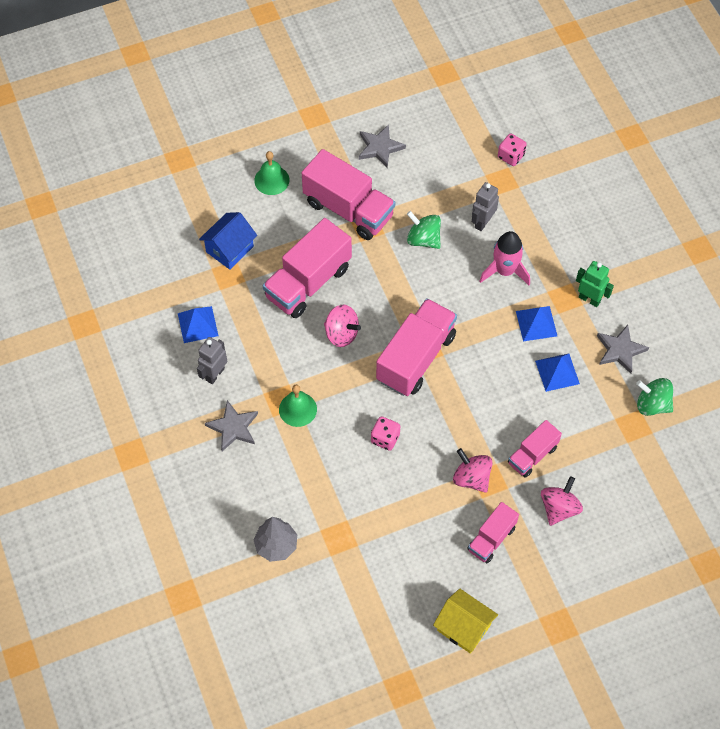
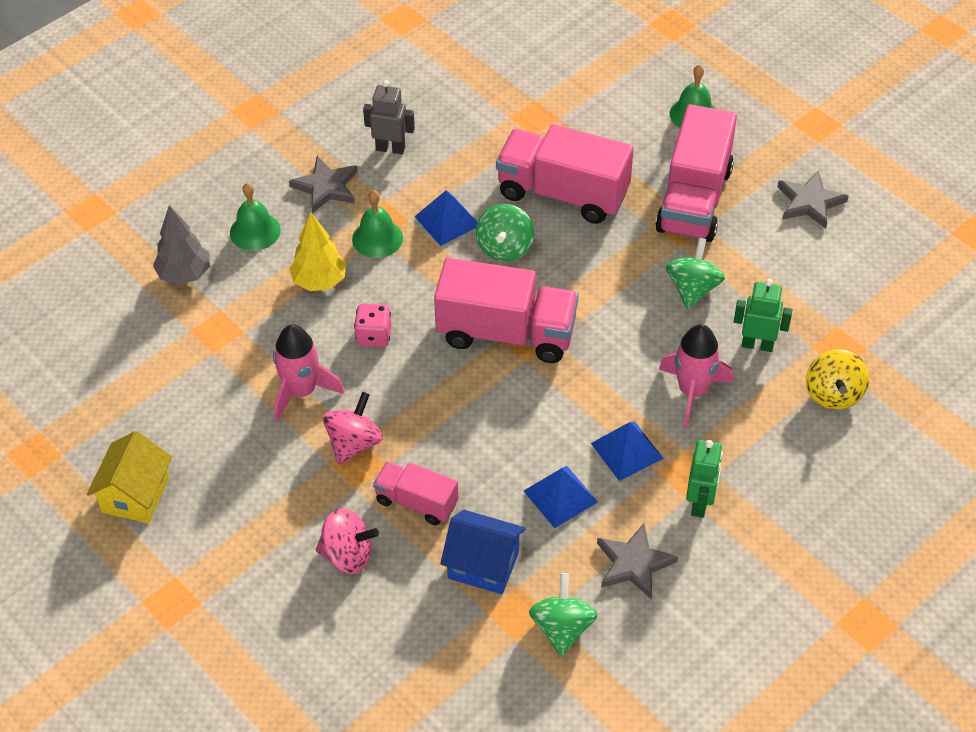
camera: 70 degrees right, 10 degrees down
blue pyramid [178,306,218,343] -> blue pyramid moved to [414,190,477,246]
blue house [199,212,257,270] -> blue house moved to [440,510,526,594]
pink spinning top [324,305,361,347] -> green spinning top [476,204,534,262]
pink truck [467,502,519,563] -> none
grey robot [472,182,499,231] -> green robot [734,279,792,352]
pink dice [498,134,527,166] -> none
none -> green bell [230,183,281,251]
none -> pink rocket [273,324,344,422]
none -> yellow tree [289,212,346,291]
none -> yellow spinning top [806,349,869,410]

